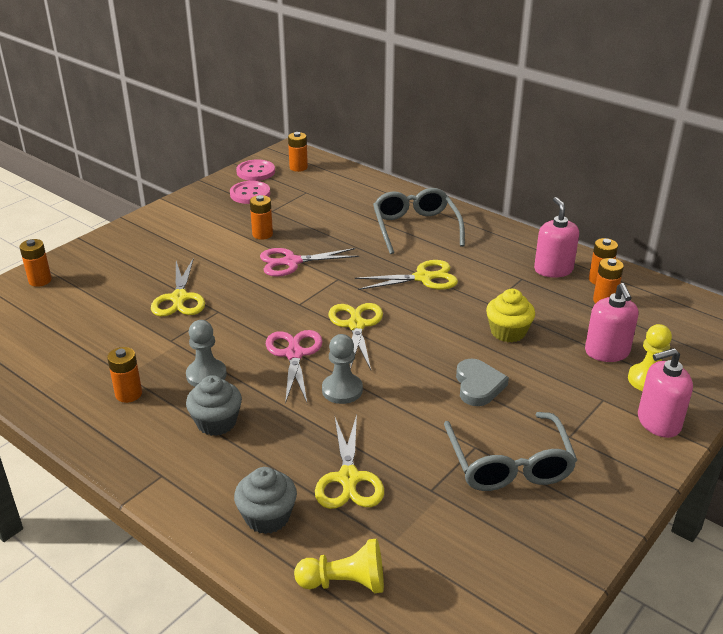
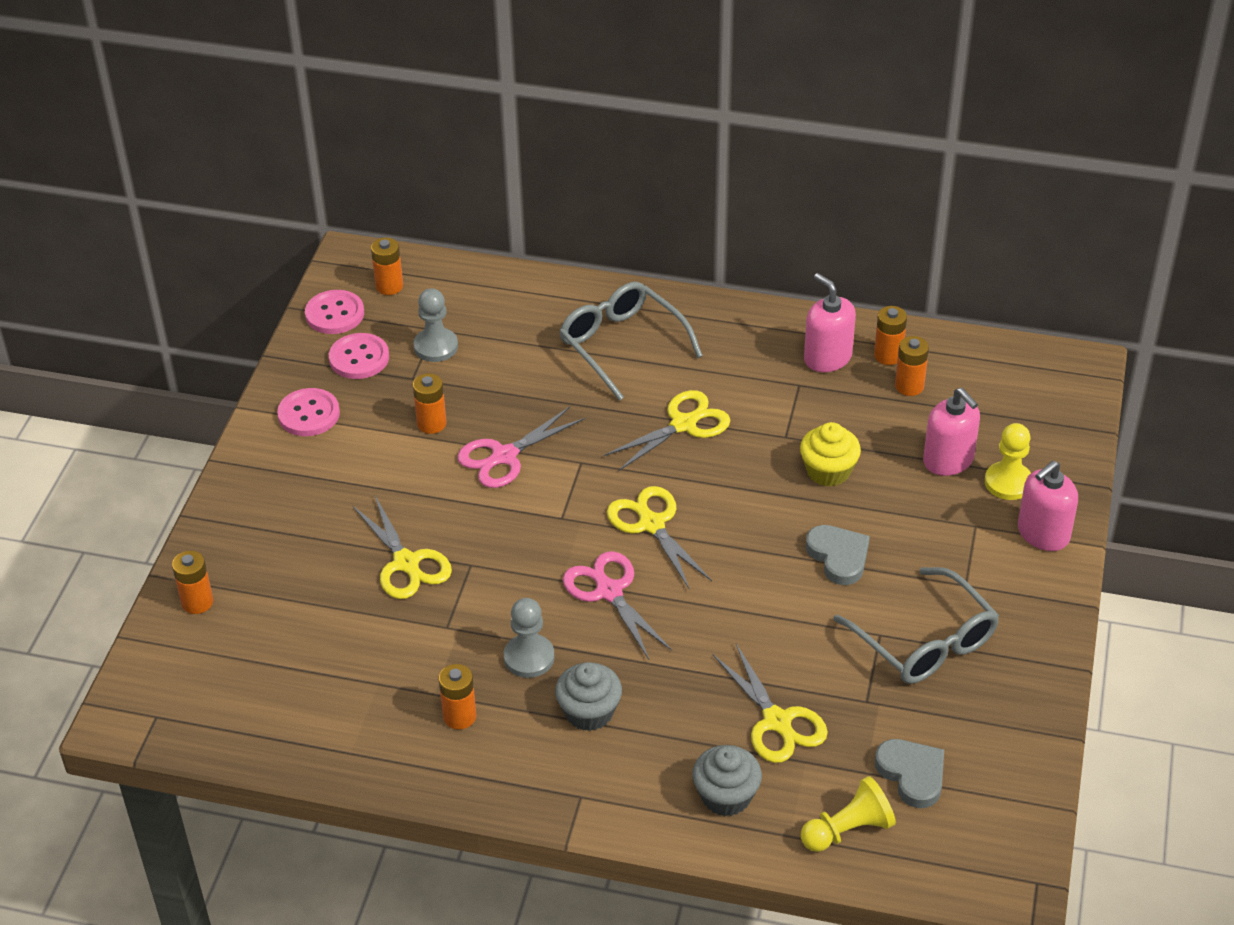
camera: 25 degrees left, 10 degrees up
grey pawn [322,334,363,404] -> grey pawn moved to [414,288,458,362]
none -> pink button [277,388,340,436]
none -> grey heart [875,739,944,808]

